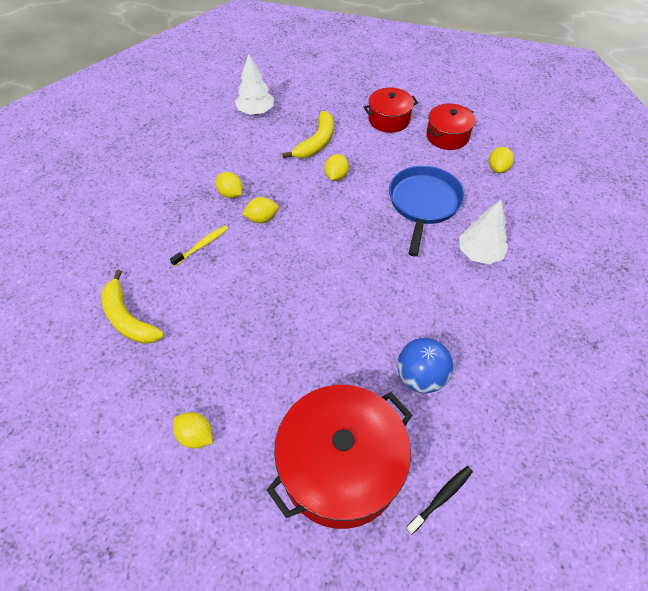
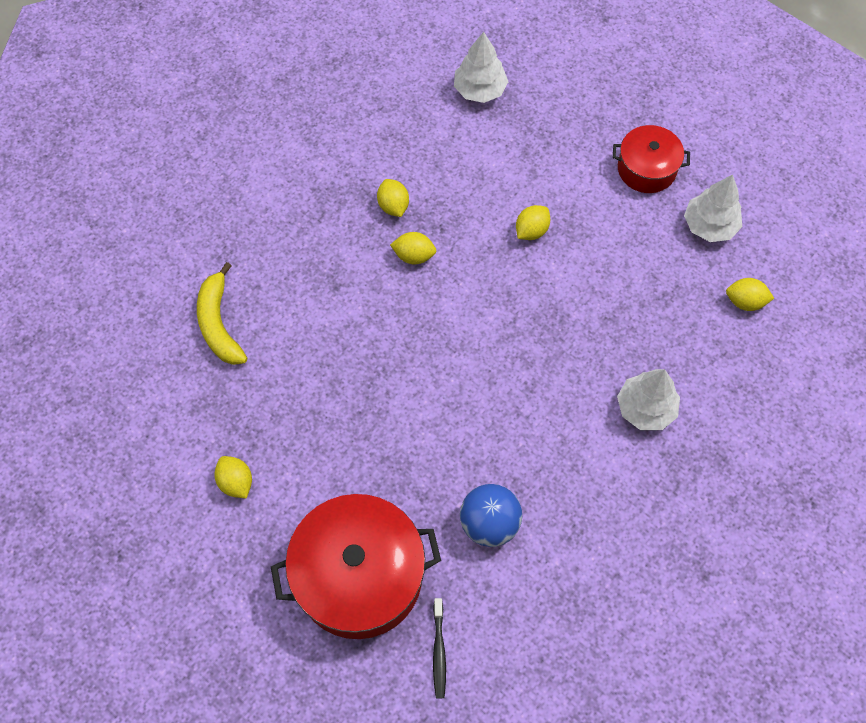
camera: 25 degrees right, 10 degrees up
yellow toothbrush [170,225,228,266] -> none
yellow banana [282,111,334,158] -> none
blue pan [389,166,464,256] -> none
black toothbrush [406,466,473,534] -> black toothbrush turned 105 degrees clockwise [433,598,446,698]
red pot [426,103,475,150] -> white tree [684,175,742,242]
yellow lemon [489,147,514,173] -> yellow lemon turned 60 degrees clockwise [726,278,774,311]

